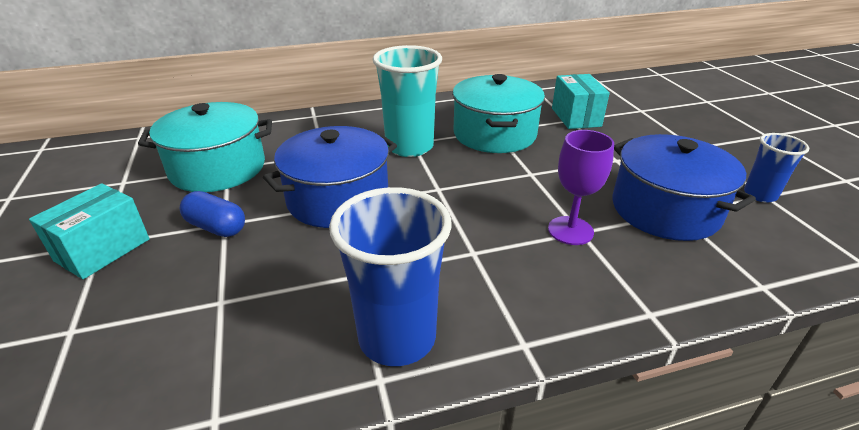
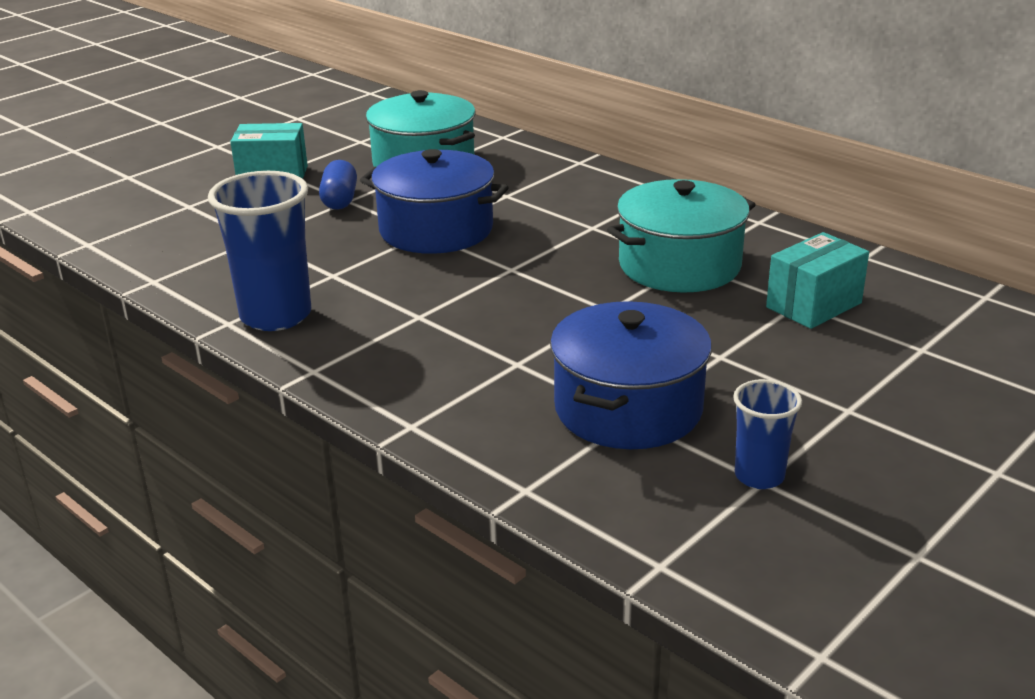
camera: 60 degrees right, 5 degrees down
turquoise cup [373,45,442,157] -> none
purple goblet [548,130,614,245] -> none

